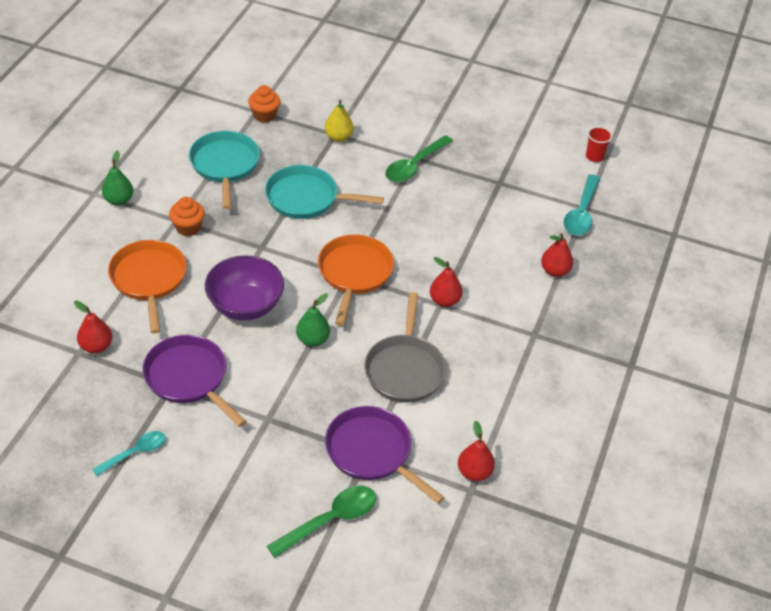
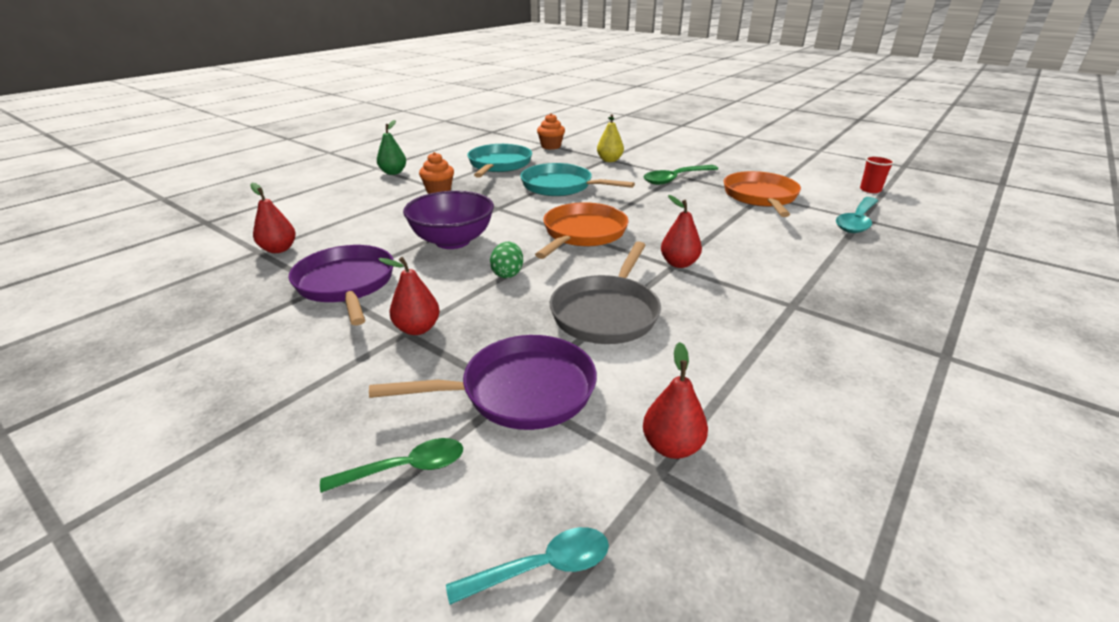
camera: 20 degrees right, 15 degrees down
turquoise spoon [92,431,166,476] -> turquoise spoon moved to [446,527,609,605]
orange pan [108,240,187,334] -> orange pan moved to [724,171,801,217]
green spoon [267,486,376,558] -> green spoon [320,438,463,493], size x0.66
green pear [296,293,330,347] -> green egg [490,242,523,278]
purple pan [325,406,445,504] -> purple pan turned 105 degrees clockwise [369,335,597,430]
red pear [541,233,573,277] -> red pear moved to [378,257,440,335]

